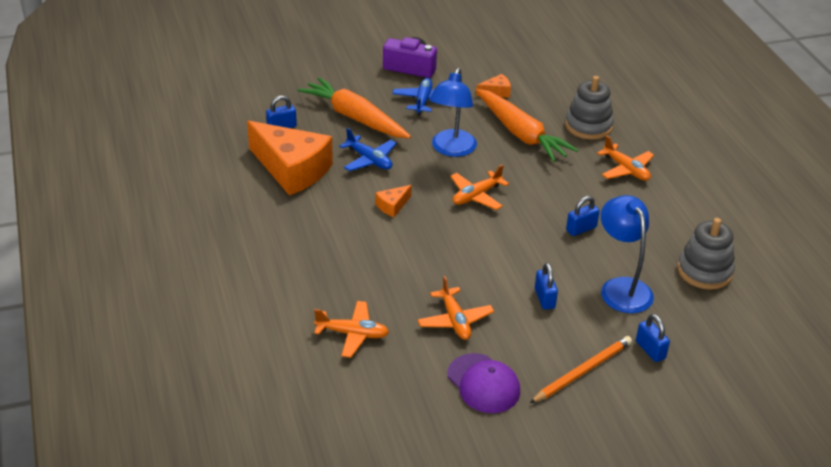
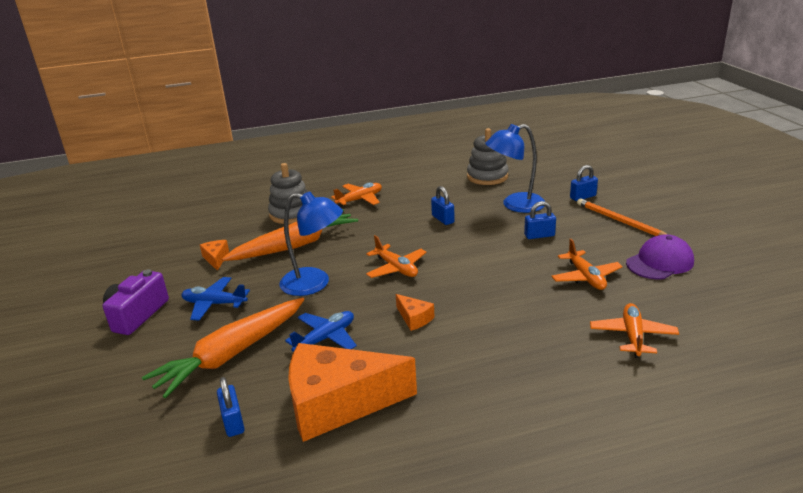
camera: 85 degrees left, 10 degrees down
orange cheese [247,121,333,196] -> orange cheese turned 135 degrees counterclockwise [288,343,417,442]
orange plane [418,276,494,340] -> orange plane turned 90 degrees clockwise [551,239,623,290]

